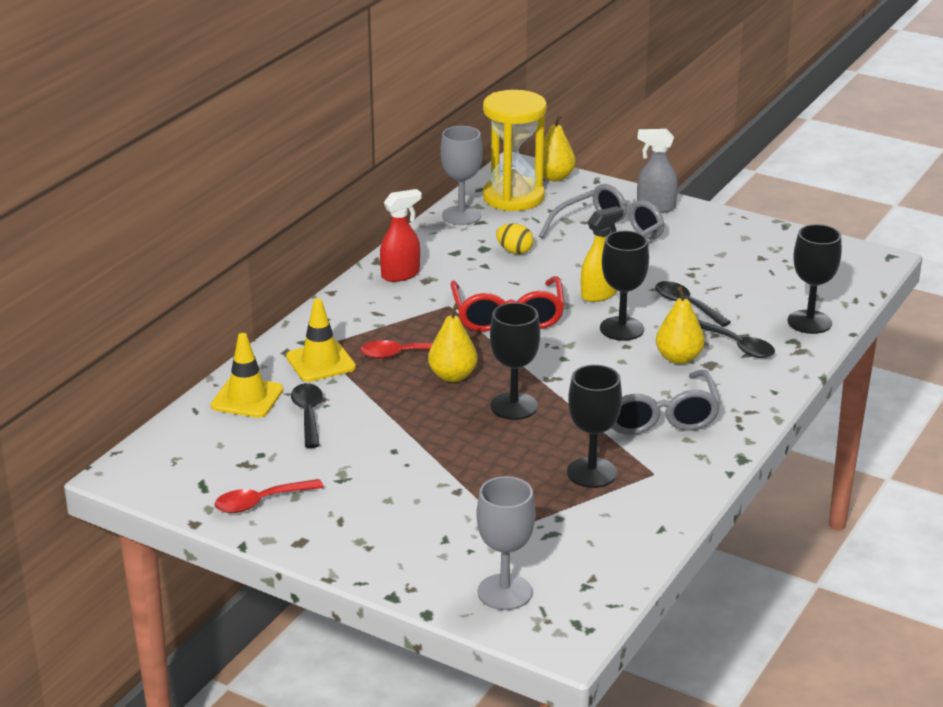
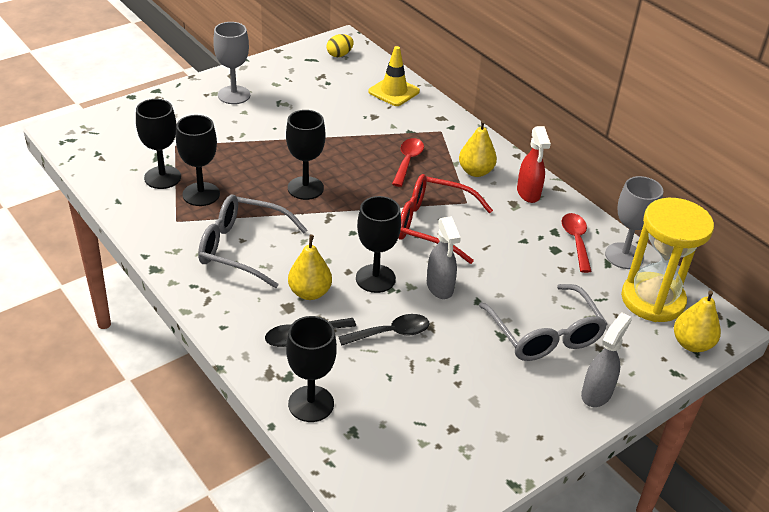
camera: 110 degrees right, 10 degrees up
red spoon [214,479,324,513] -> red spoon moved to [562,213,592,273]
yellow traffic cone [286,298,356,382] -> none
black spoon [291,383,322,448] -> none
yellow pear [428,303,478,382] -> yellow pear moved to [459,120,497,177]
grey goblet [476,476,535,610] -> grey goblet moved to [213,22,250,104]
yellow egg [496,223,534,254] -> yellow egg moved to [326,34,354,57]
yellow spray bottle [581,206,624,302] -> grey spray bottle [427,216,461,299]
none -> black goblet [136,99,181,189]

